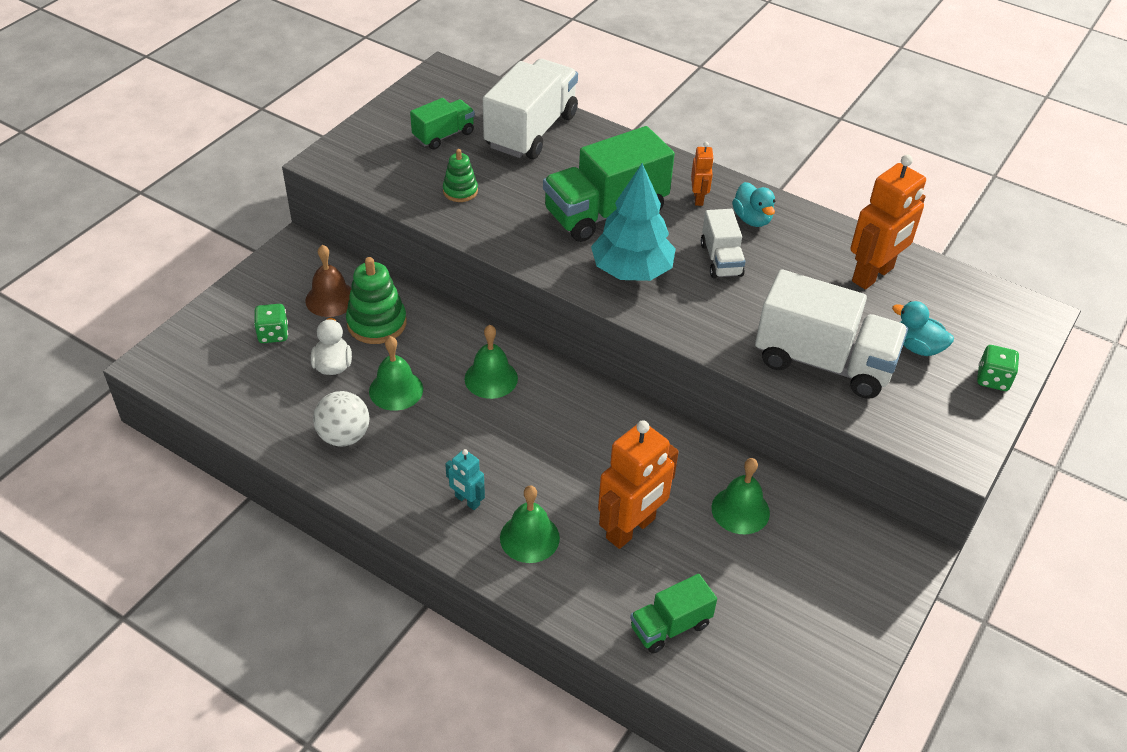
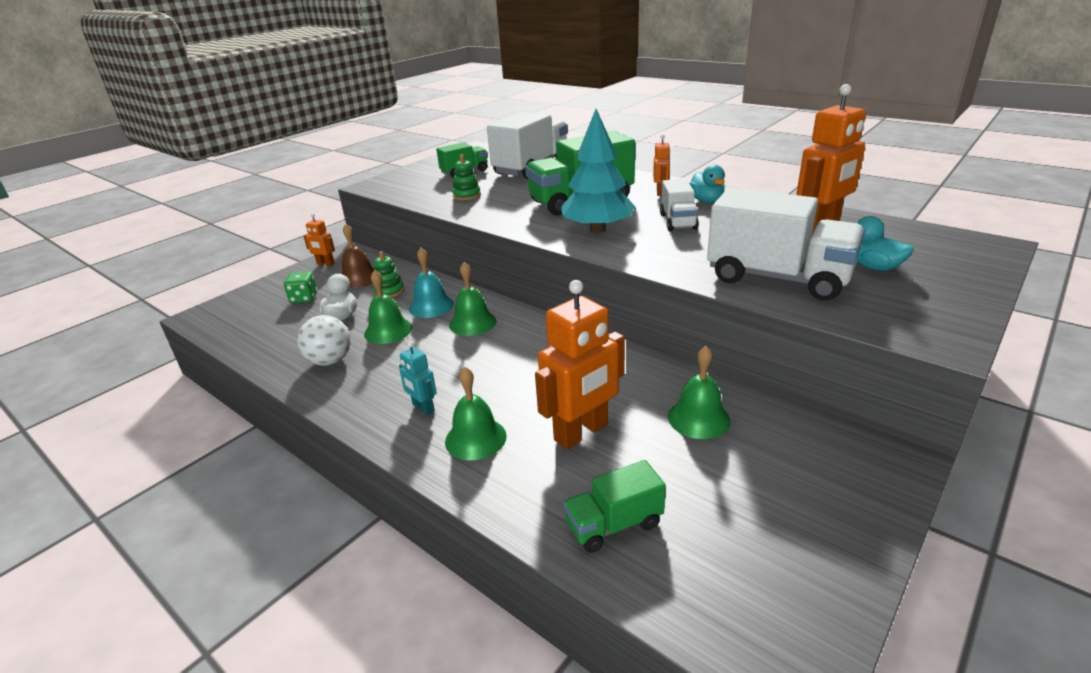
camera: 10 degrees right, 15 degrees down
green stacking toy [346,257,407,344] -> green stacking toy [373,251,404,298], size x0.60
green dice [977,345,1019,391] -> none
none -> orange robot [304,213,335,266]
none -> turquoise bell [409,248,454,318]

